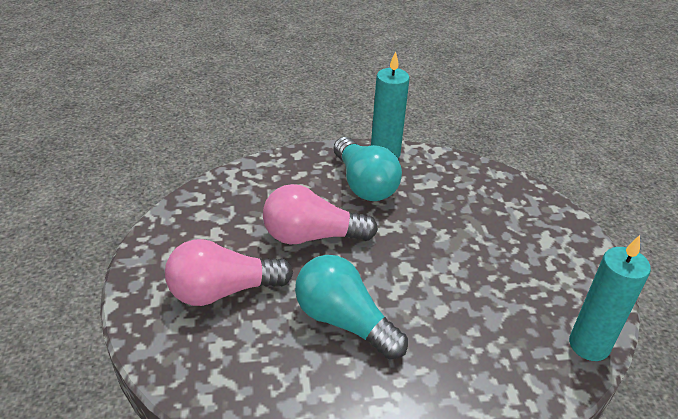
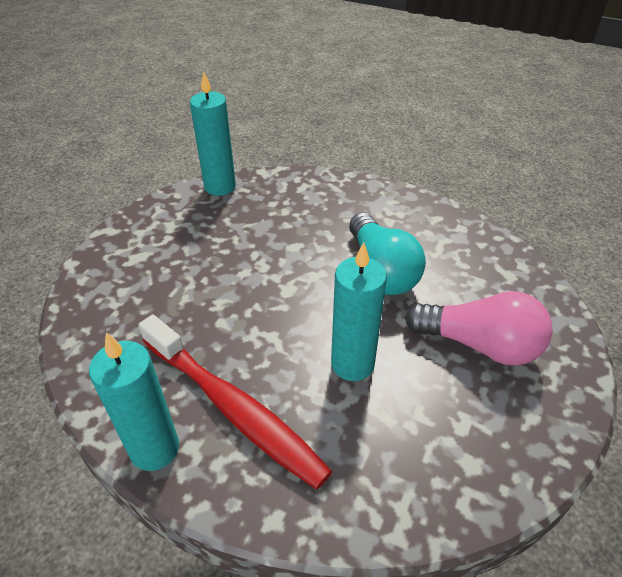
camera: 145 degrees left, 5 degrees up
pink light bulb [263,184,378,244] -> turquoise candle [331,242,387,381]
turquoise light bulb [334,137,402,201] -> red toothbrush [139,315,332,489]

